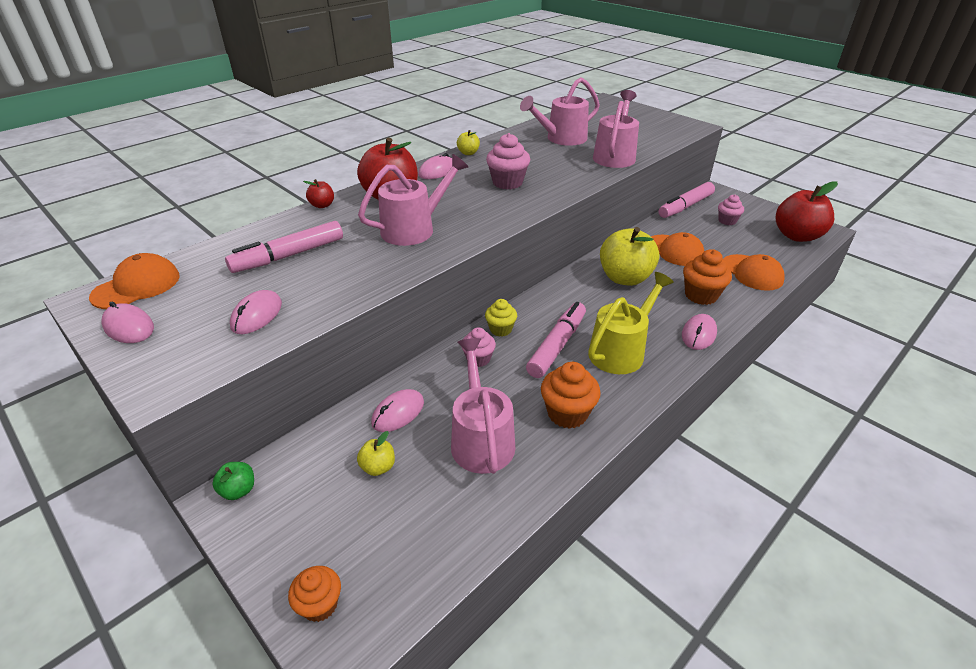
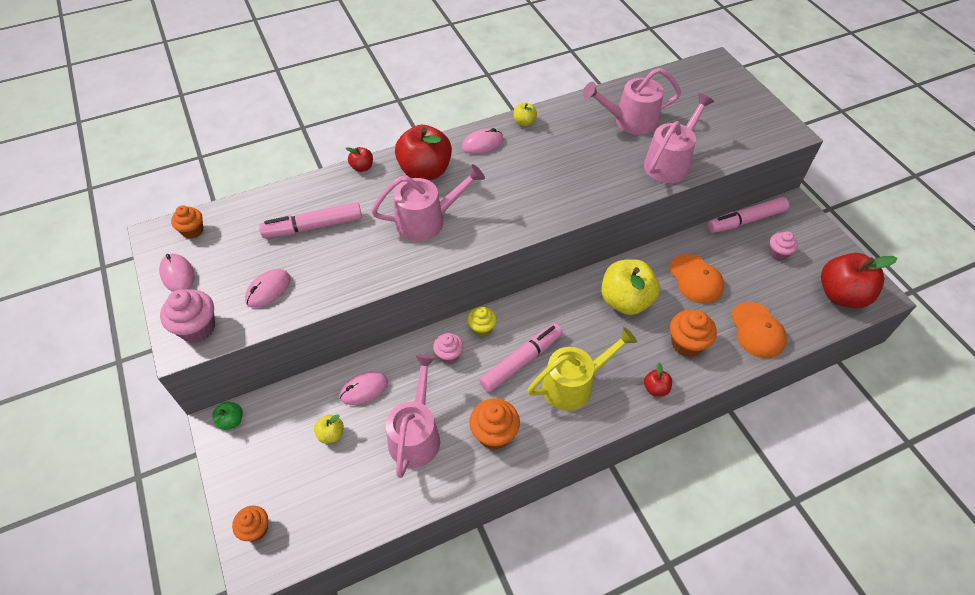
camera: 20 degrees right, 15 degrees up
orange cap [89,253,180,309] -> orange cupcake [171,206,203,239]
pink cupcake [486,133,530,189] -> pink cupcake moved to [160,289,215,343]
pink mouse [682,314,717,350] -> red apple [644,363,672,396]

